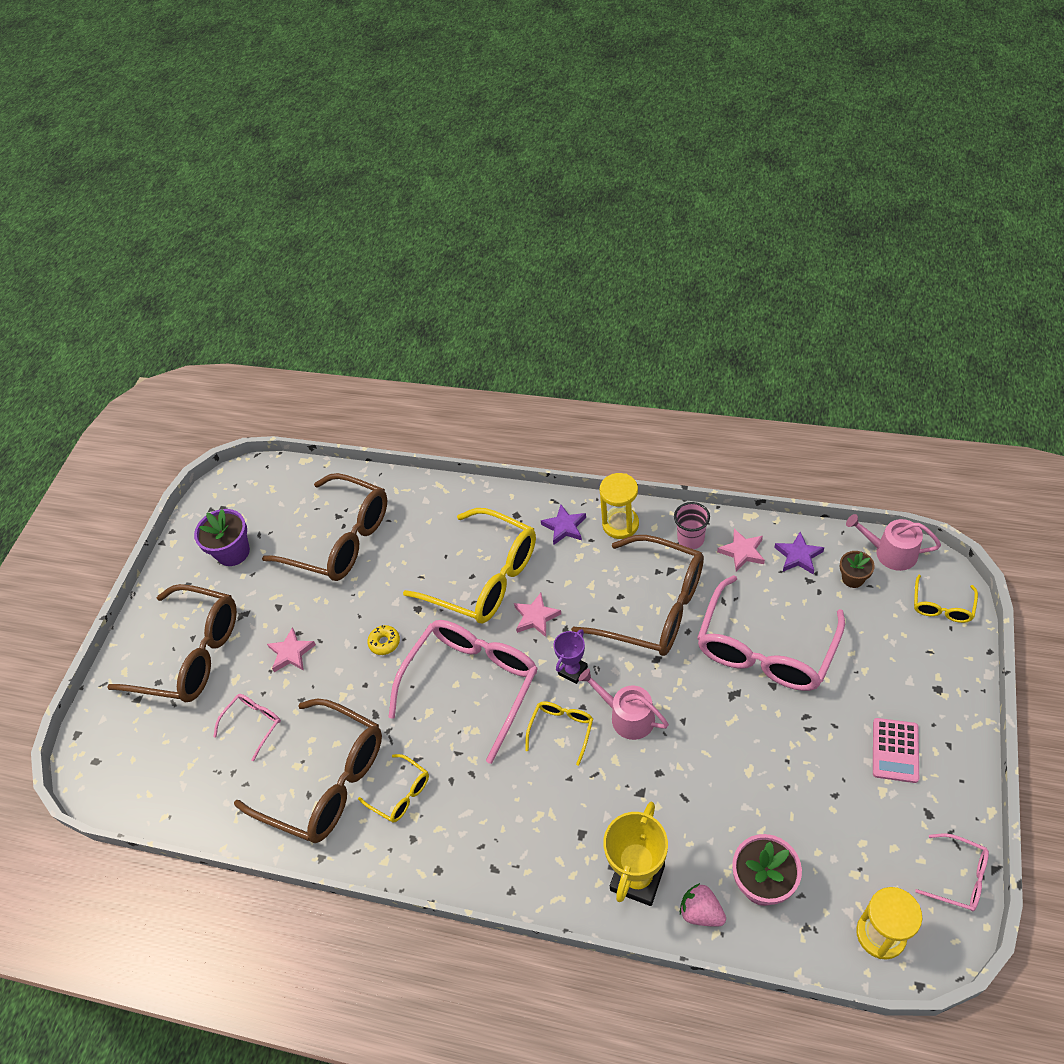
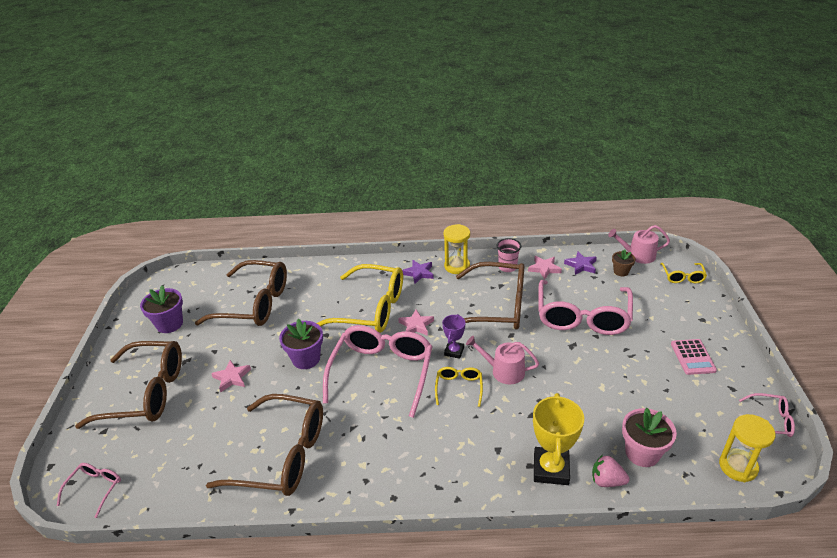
camera: 20 degrees left, 15 degrees down
pink glasses [213,694,281,761] -> pink glasses moved to [57,463,121,518]
yellow glasses [358,754,429,823] -> none
yellow donut [367,625,400,655] -> purple flower pot [279,319,323,369]

